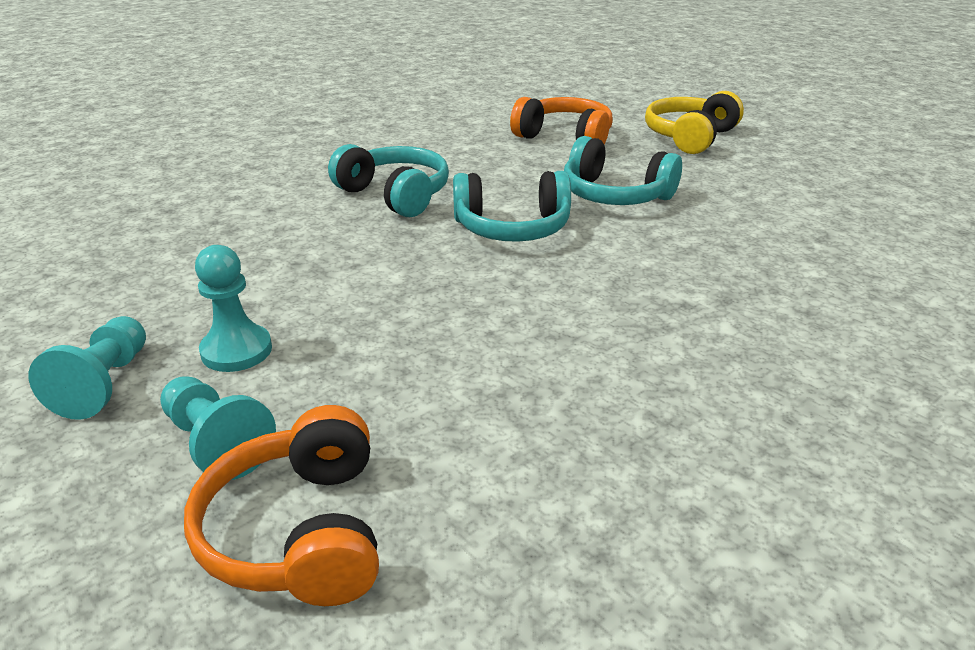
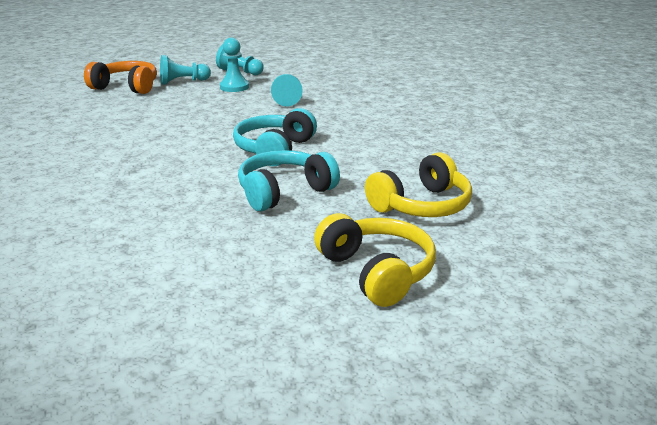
camera: 115 degrees right, 5 degrees down
turquoise headphones [328,144,449,217] -> none
orange headphones [510,97,613,144] -> yellow headphones [365,152,472,217]
none -> turquoise pawn [271,74,303,106]

